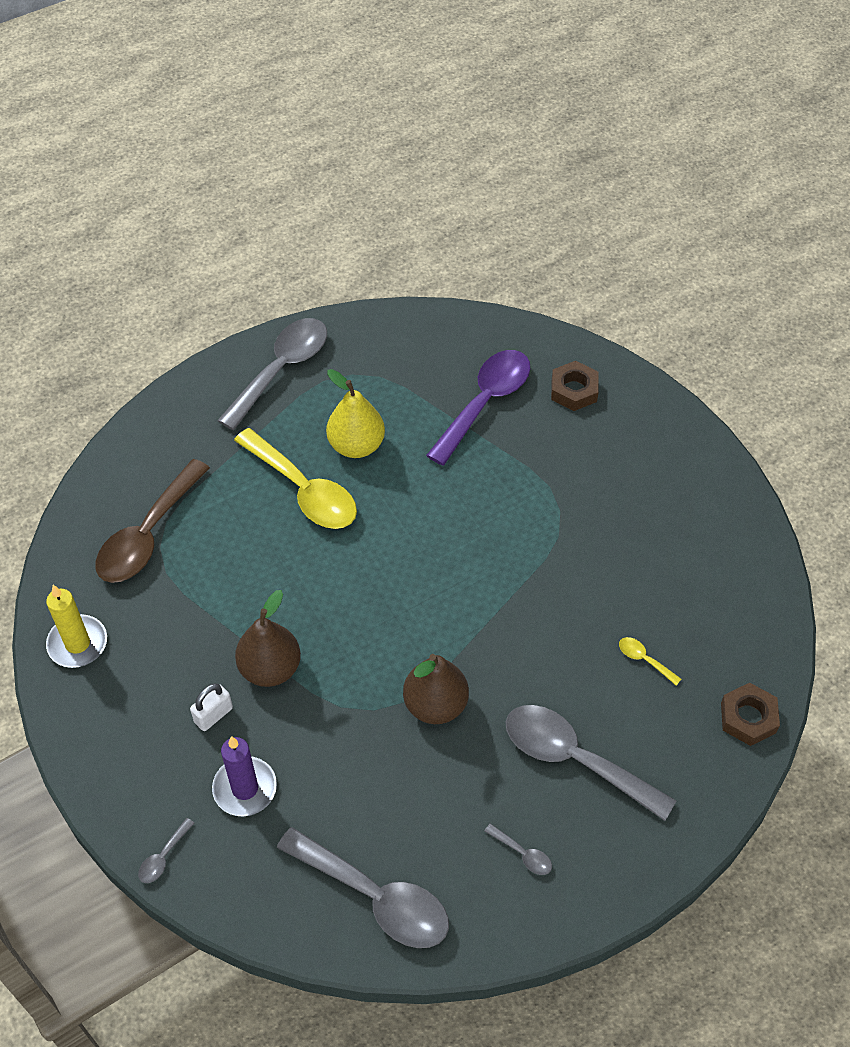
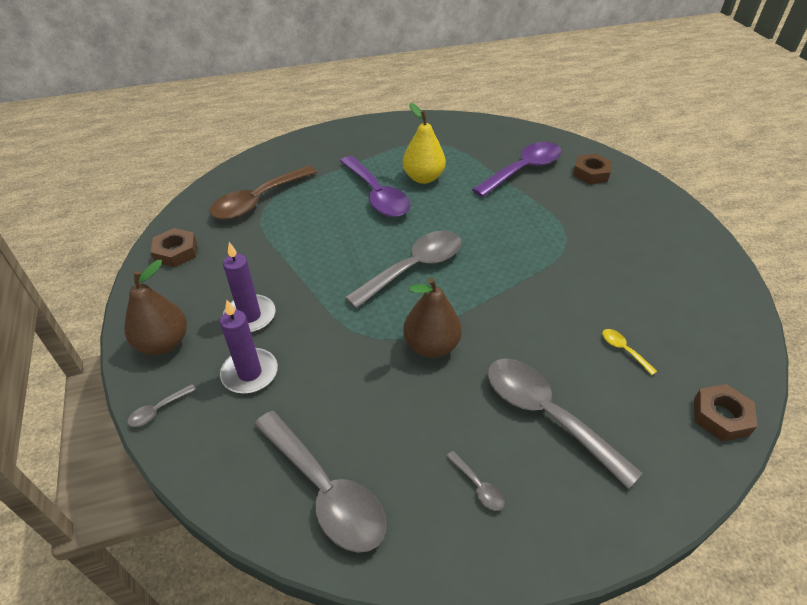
camera: 15 degrees right, 10 degrees down
yellow candle [46,585,107,668] -> brown nut [151,228,197,268]
white padlock [190,683,233,731] -> purple candle [223,242,276,333]
grey spoon [217,318,327,430] -> grey spoon moved to [345,231,462,309]
yellow spoon [234,428,357,529] -> purple spoon [340,156,410,217]
brown pear [235,590,301,687] -> brown pear moved to [124,260,187,355]

